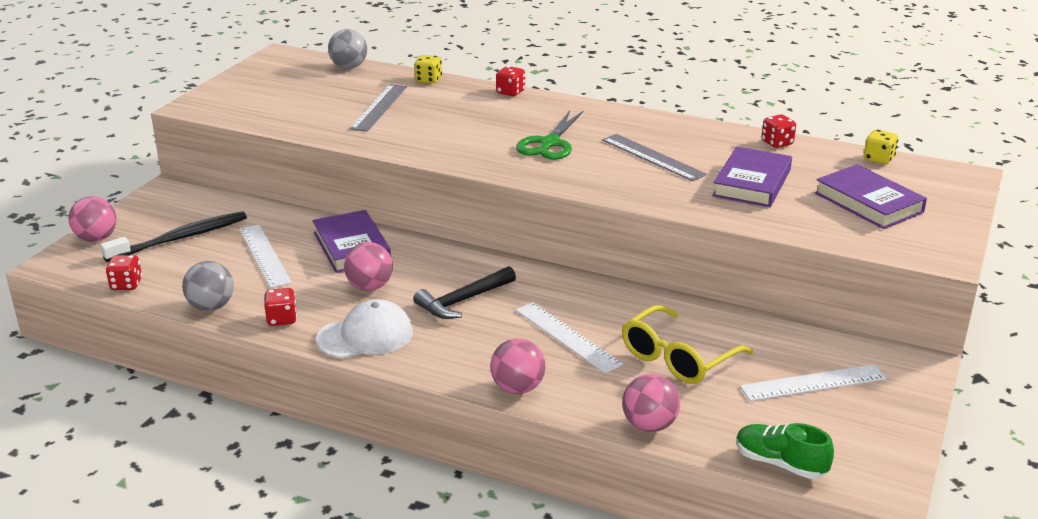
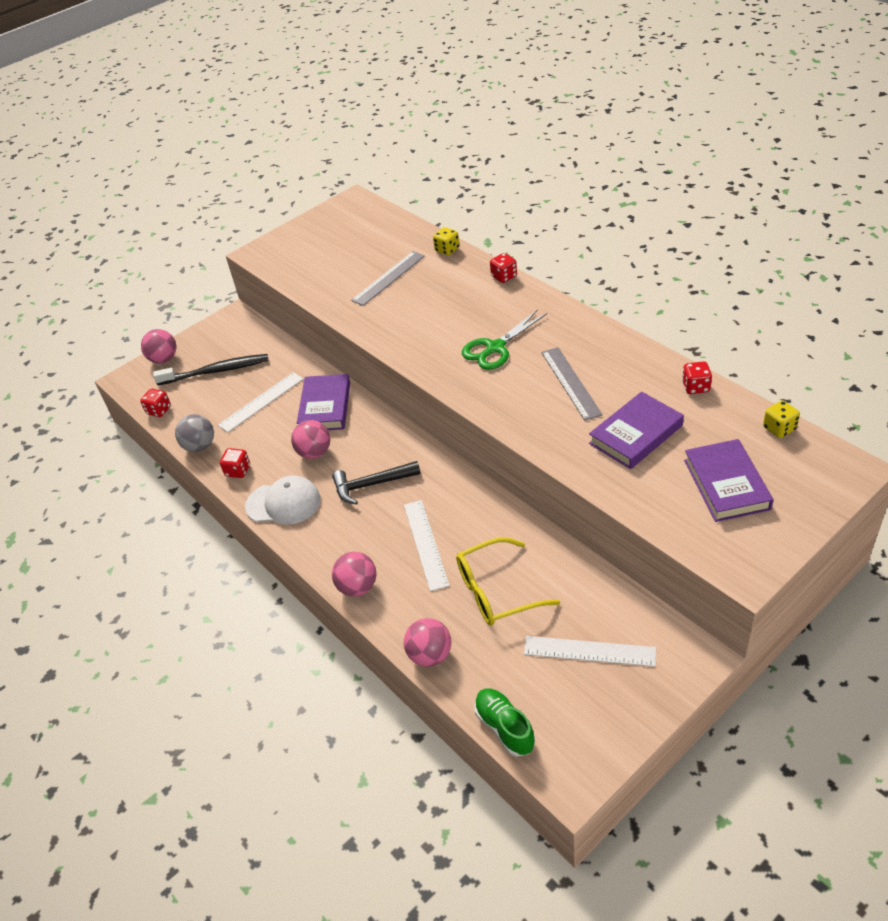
camera: 30 degrees right, 15 degrees up
white ruler [239,225,292,288] -> white ruler turned 45 degrees clockwise [218,372,303,433]
grey ball [328,29,367,69] -> none

